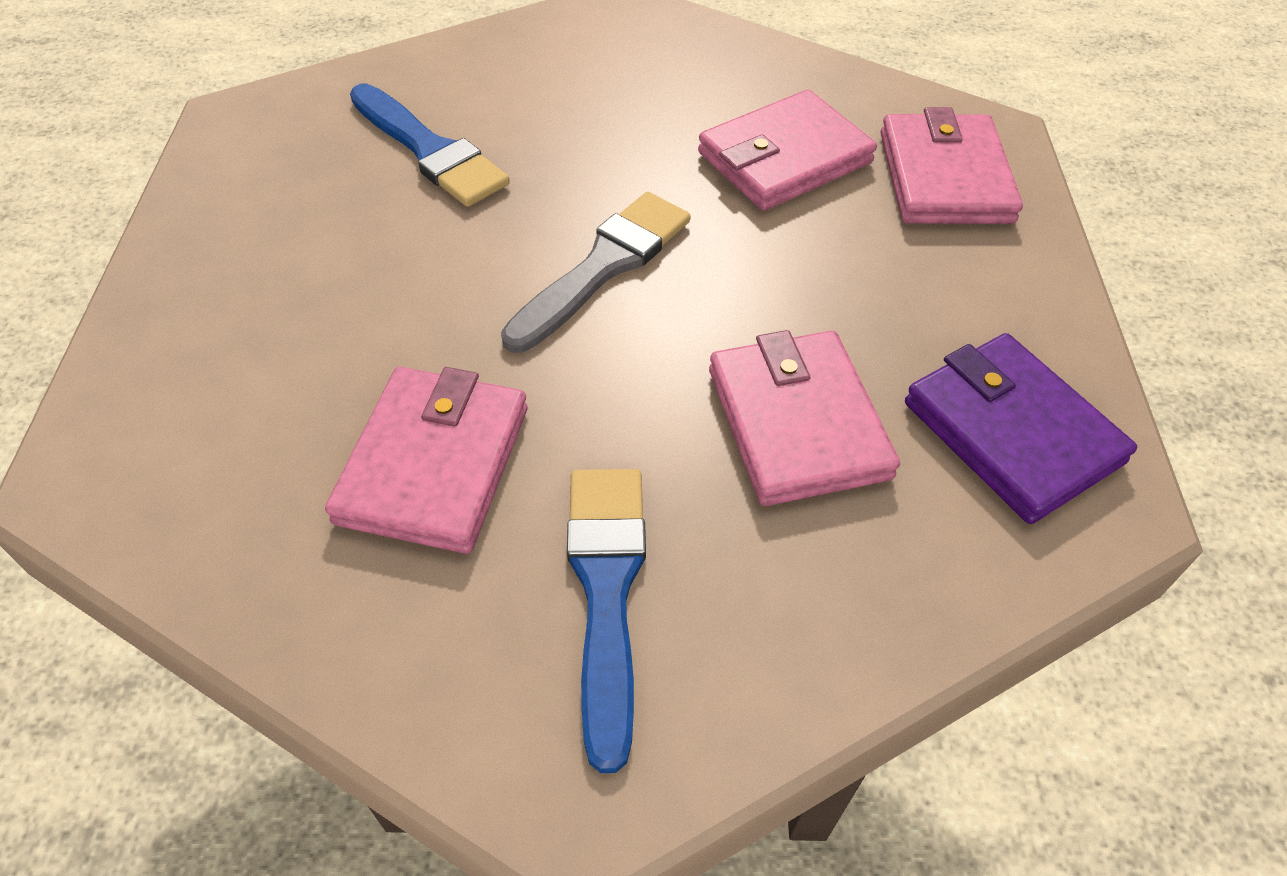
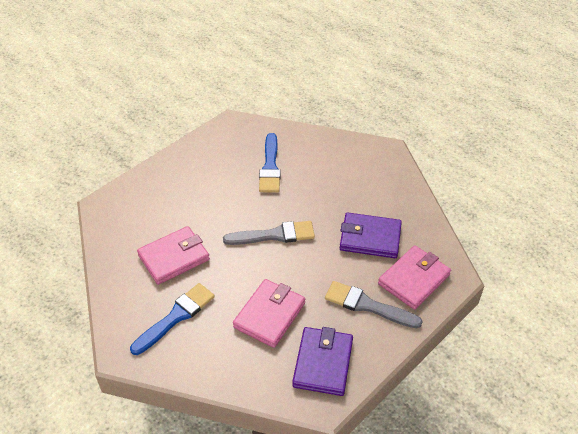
camera: 45 degrees right, 5 degrees down
pink wallet [698,90,877,211] -> purple wallet [340,212,402,258]
none -> grey brush [325,281,423,328]

